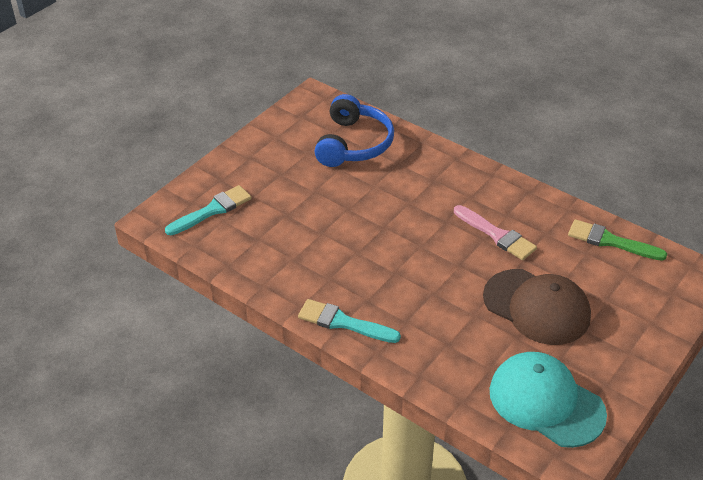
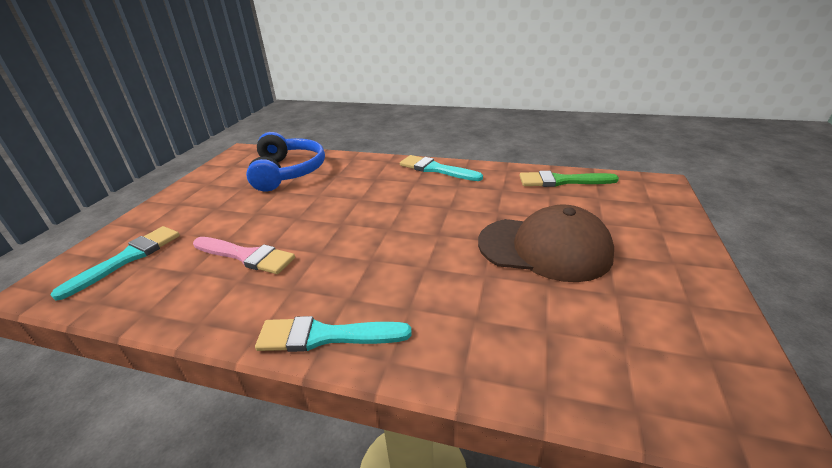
camera: 20 degrees left, 10 degrees down
pink brush [454,205,537,260] -> pink brush moved to [193,237,295,274]
turquoise cap [489,352,607,448] -> none
none -> turquoise brush [400,155,483,181]

